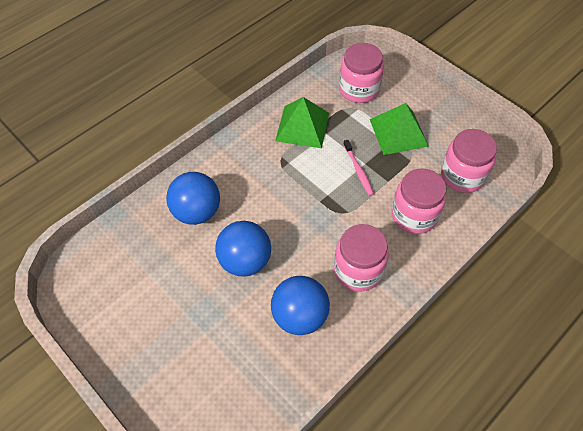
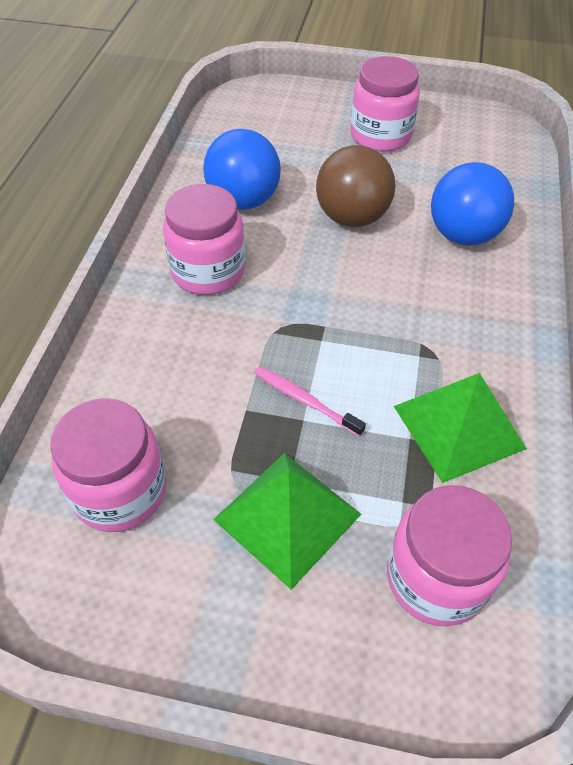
camera: 145 degrees right, 5 degrees down
blue ball [215,221,271,276] -> brown ball [316,145,395,227]
pink jar [391,168,446,234] -> pink jar moved to [351,56,420,152]

